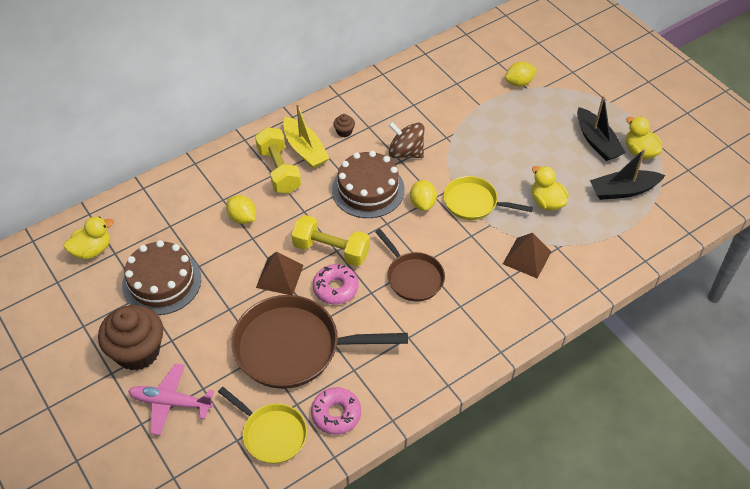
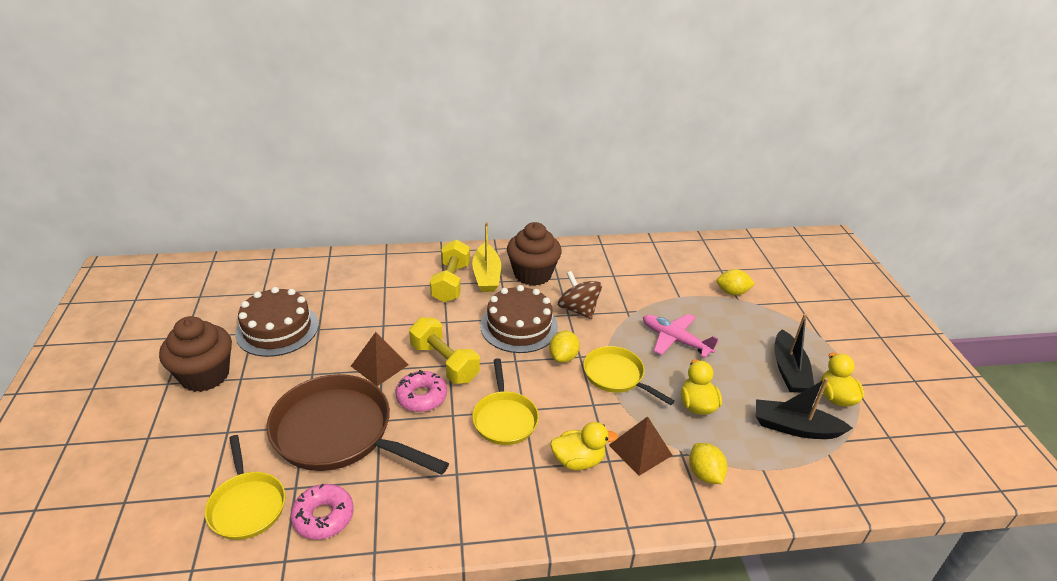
camera: 25 degrees right, 15 degrees down
yellow duck [64,216,114,259] -> yellow duck moved to [550,422,618,470]
pink plane [128,363,214,435] -> pink plane moved to [643,314,718,358]
yellow lemon [226,195,256,224] -> yellow lemon moved to [689,443,727,484]
brown cupcake [334,114,355,137] -> brown cupcake [507,222,562,286], size x2.47
brown pan [375,229,445,301] -> yellow pan [472,358,539,445]

